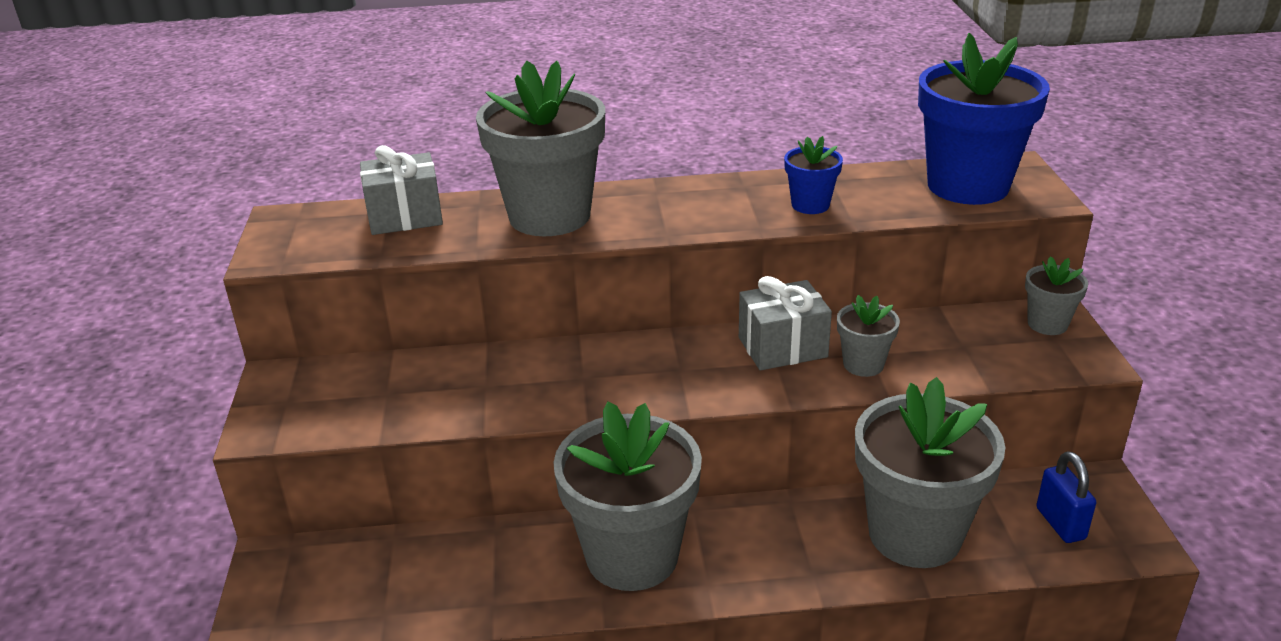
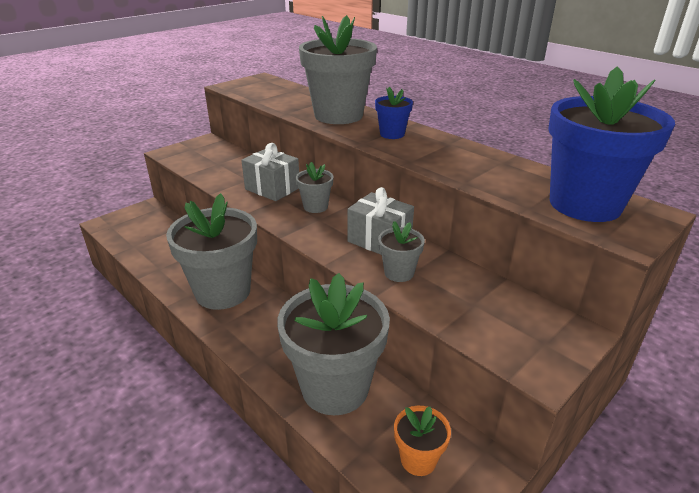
camera: 50 degrees right, 0 degrees up
grey gift [360,145,443,235] -> grey gift moved to [241,143,299,201]
blue flower pot [784,136,843,214] -> blue flower pot moved to [375,87,413,139]
grey flower pot [1025,256,1088,335] -> grey flower pot moved to [296,162,333,213]
blue padlock [1036,451,1096,543] -> orange flower pot [394,406,451,476]

